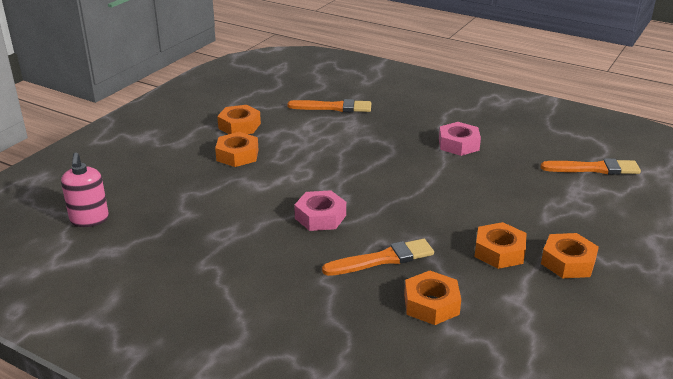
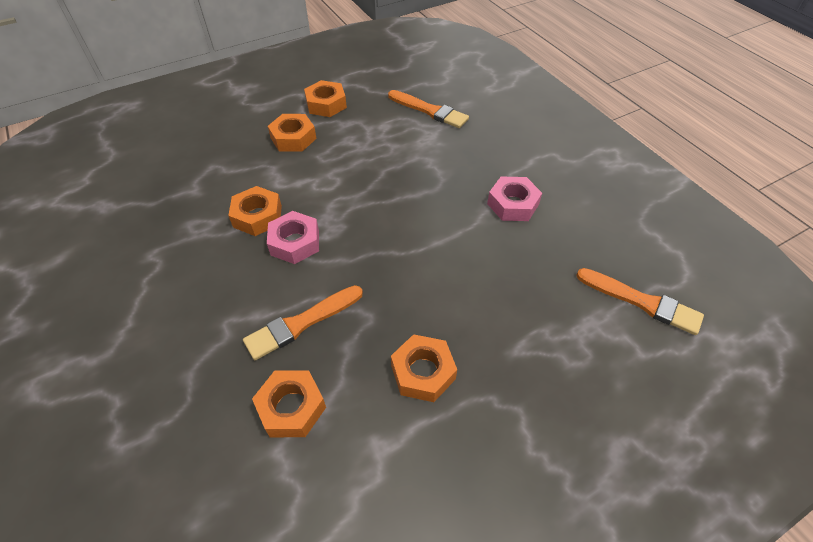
camera: 30 degrees right, 20 degrees up
pink soap dispenser [61,152,109,227] -> none
orange brush [322,239,434,276] -> orange brush turned 135 degrees clockwise [243,285,363,360]
orange nut [541,233,599,278] -> orange nut moved to [228,186,282,236]

